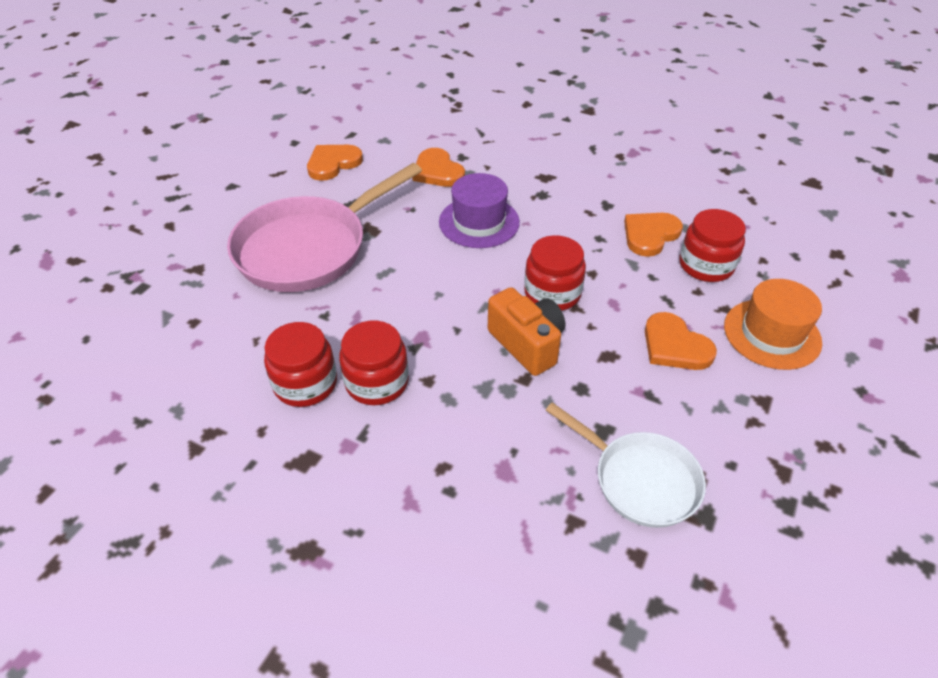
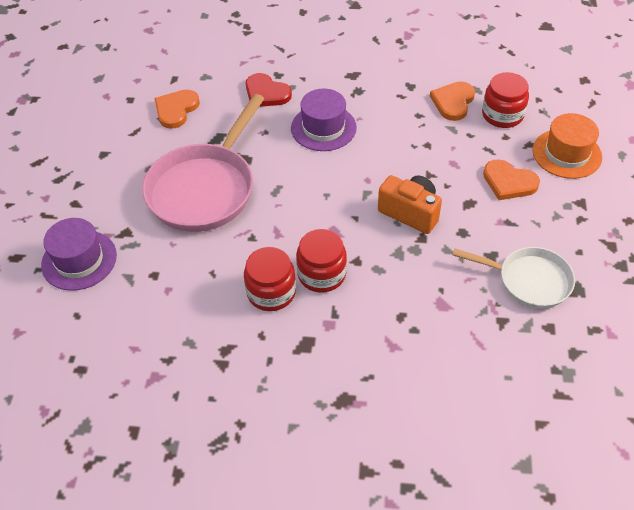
camera: 20 degrees left, 5 degrees up
orange heart [412,148,465,187] -> red heart [246,73,292,107]
red jar [524,235,586,311] -> none
none -> purple hat [41,218,117,291]

